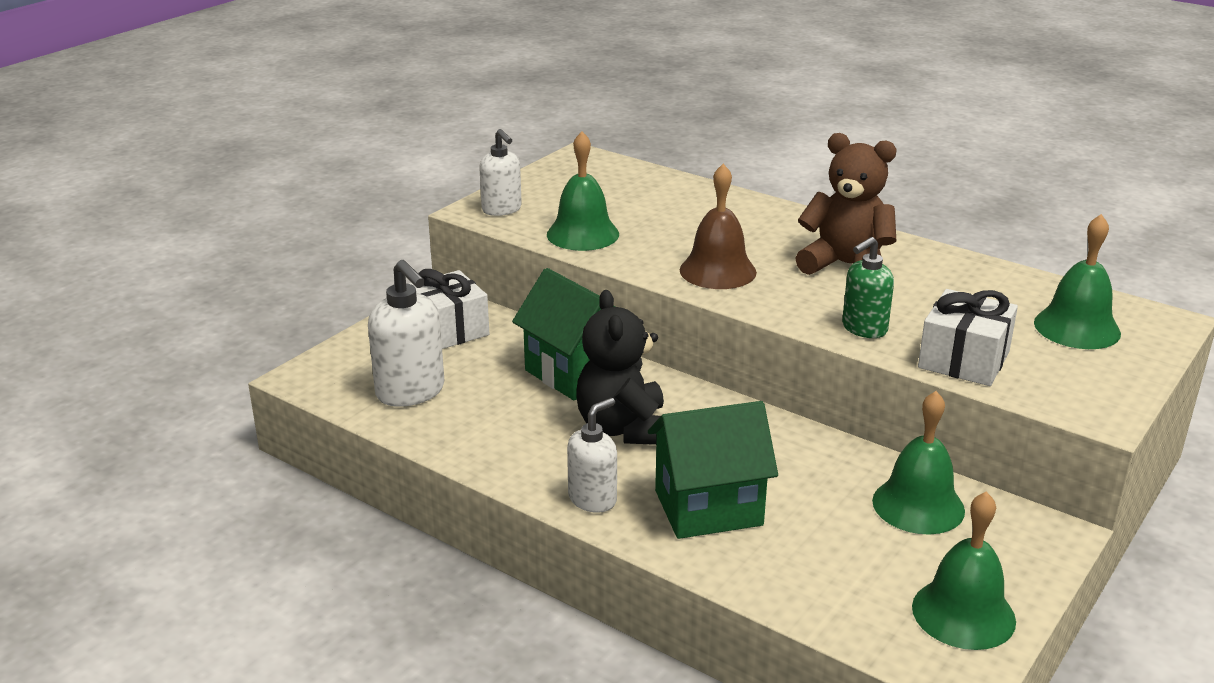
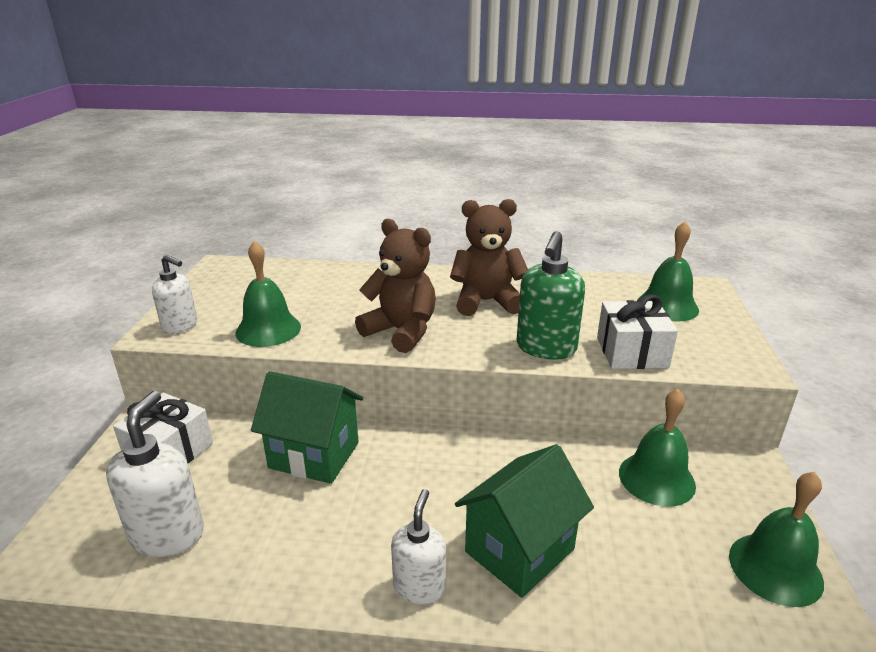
camera: 30 degrees left, 0 degrees up
white soap dispenser [368,260,444,407] -> white soap dispenser turned 105 degrees counterclockwise [106,391,204,557]
black teddy bear [576,290,664,445] -> none
brown bell [680,164,757,289] -> brown teddy bear [355,219,436,353]
green soap dispenser [842,237,894,338] -> green soap dispenser [517,231,585,360], size x1.53

